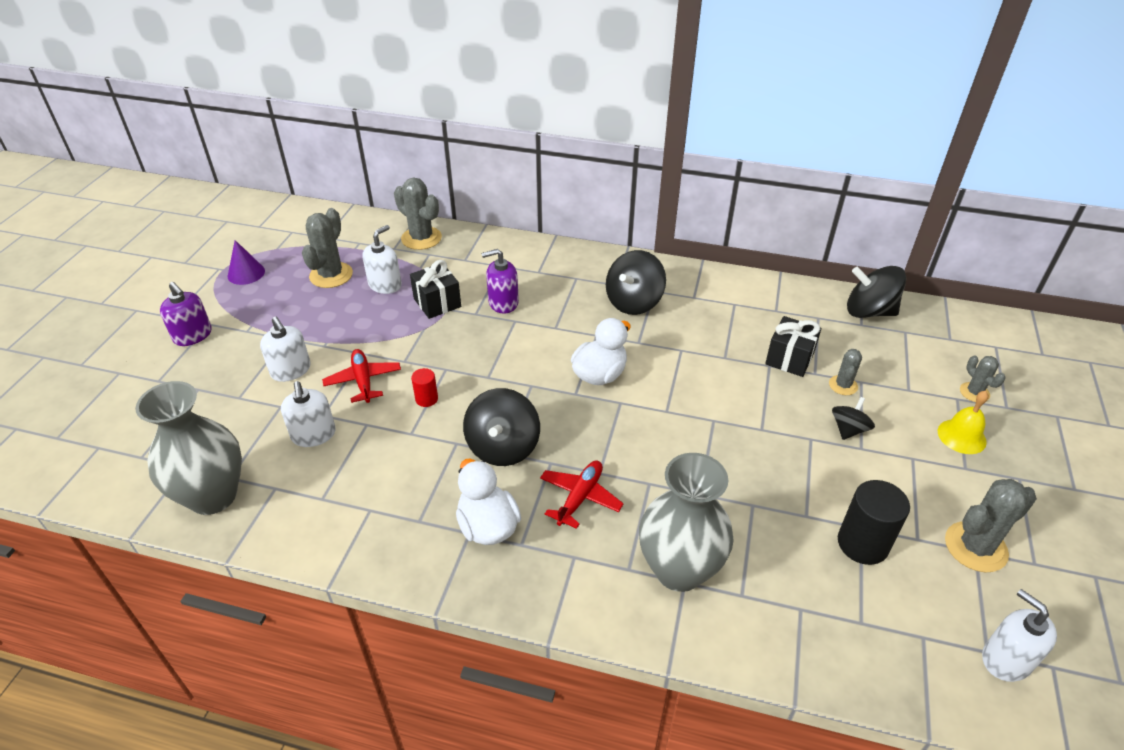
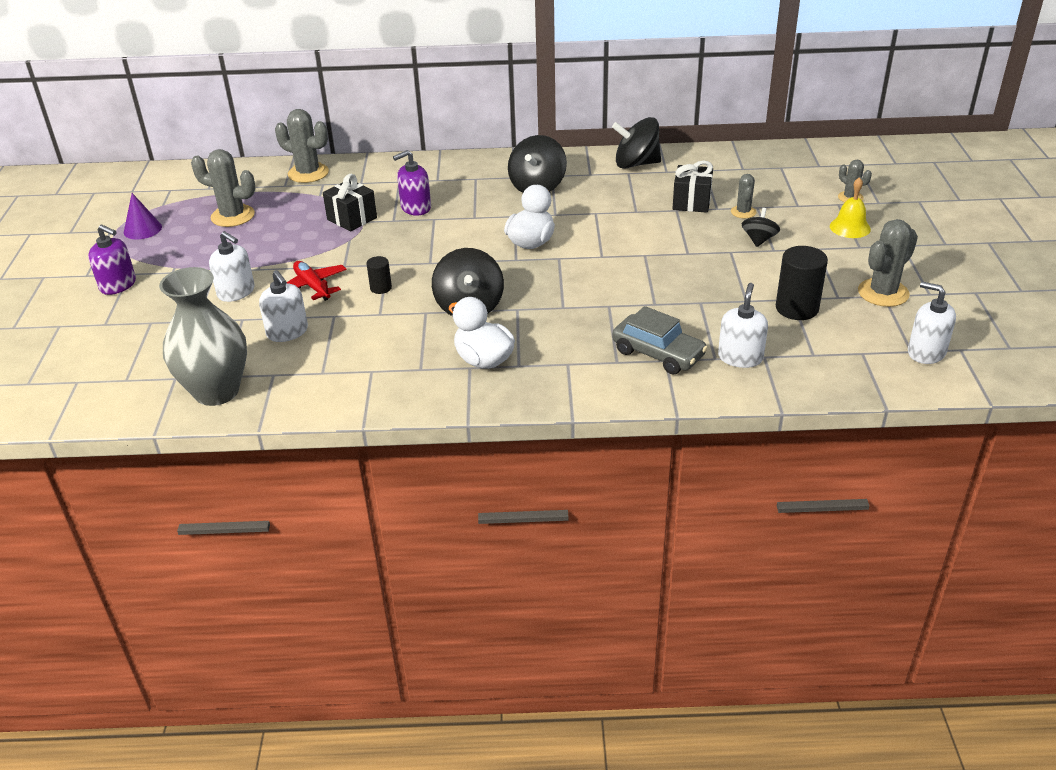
camera: 15 degrees left, 5 degrees down
grey cactus [302,208,353,288] -> grey cactus turned 75 degrees counterclockwise [191,149,255,227]
white soap dispenser [362,225,402,294] -> white soap dispenser moved to [718,283,768,368]
red cylinder [411,368,438,407] -> black cylinder [366,256,392,294]
red plane [540,460,624,529] -> none
grey vase [639,453,734,592] -> grey car [612,306,708,375]
black spinning top [847,266,907,318] -> black spinning top moved to [612,117,661,169]

